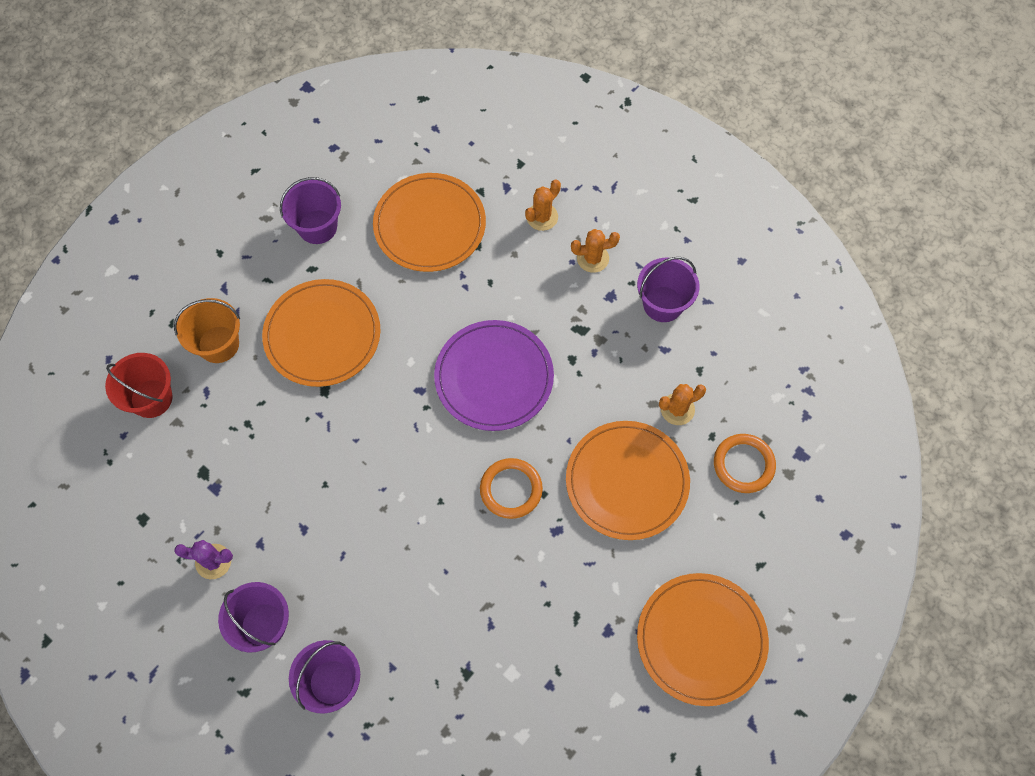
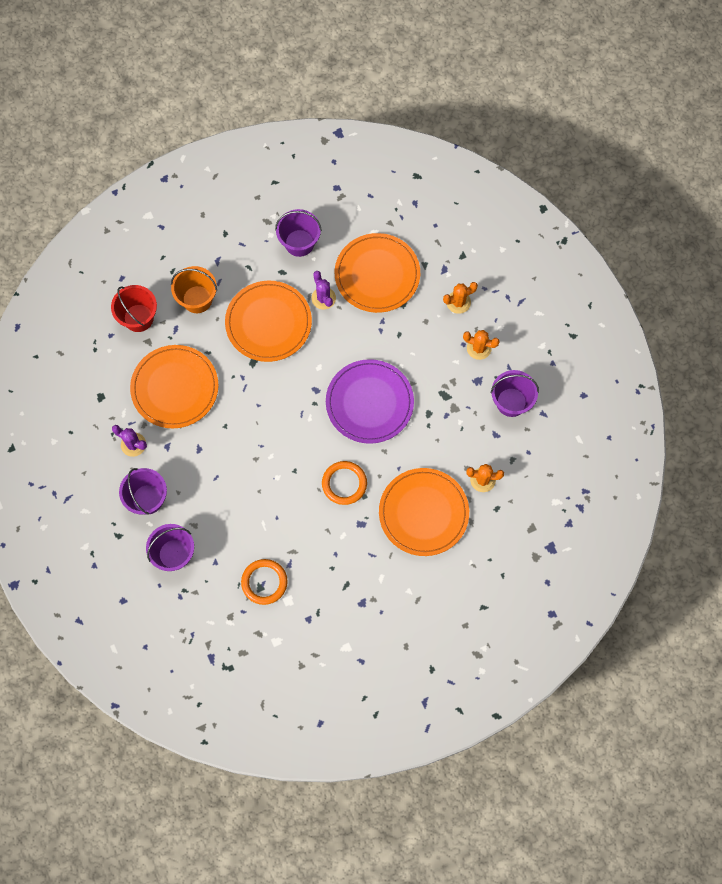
camera: 25 degrees right, 5 degrees up
orange plate [637,573,769,706] -> orange plate moved to [130,345,218,428]
orange ring [714,434,776,493] -> orange ring moved to [241,559,288,605]
none -> purple cactus [312,271,336,310]

